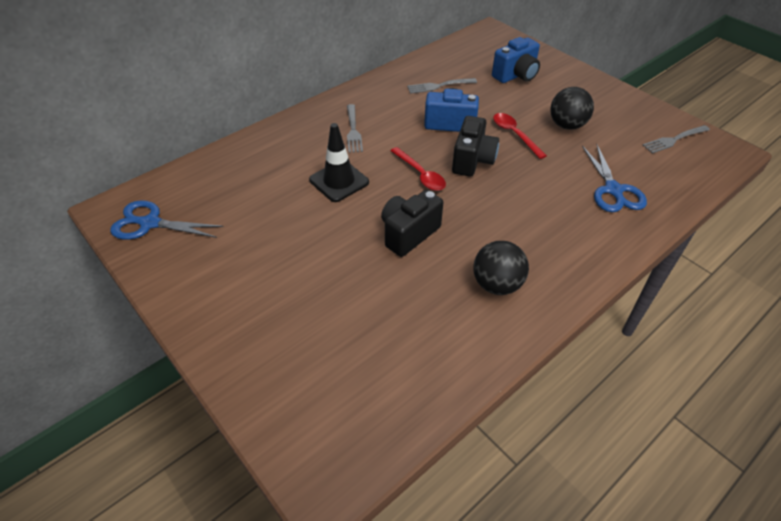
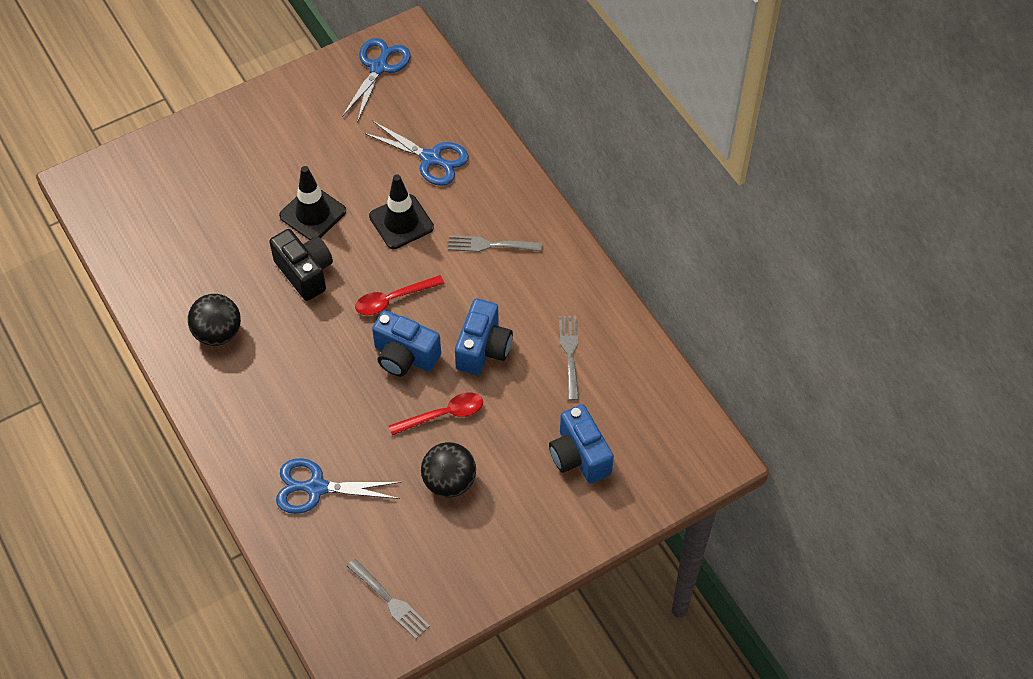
camera: 100 degrees right, 10 degrees up
black camera [452,116,499,177] -> blue camera [372,310,441,376]
grey fork [642,125,710,153] -> grey fork turned 150 degrees clockwise [347,559,430,639]
none -> black traffic cone [279,166,346,240]
none -> blue scissors [363,121,469,186]

